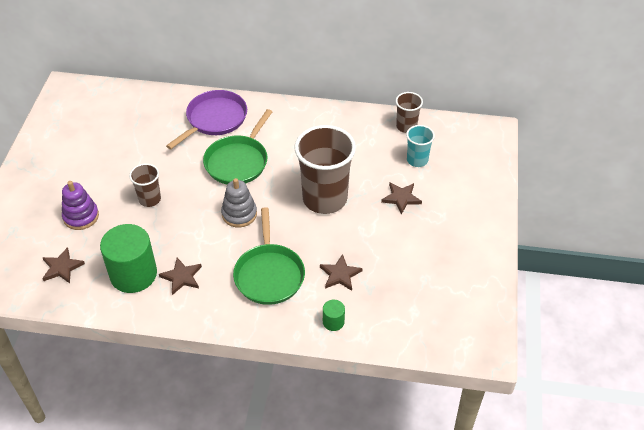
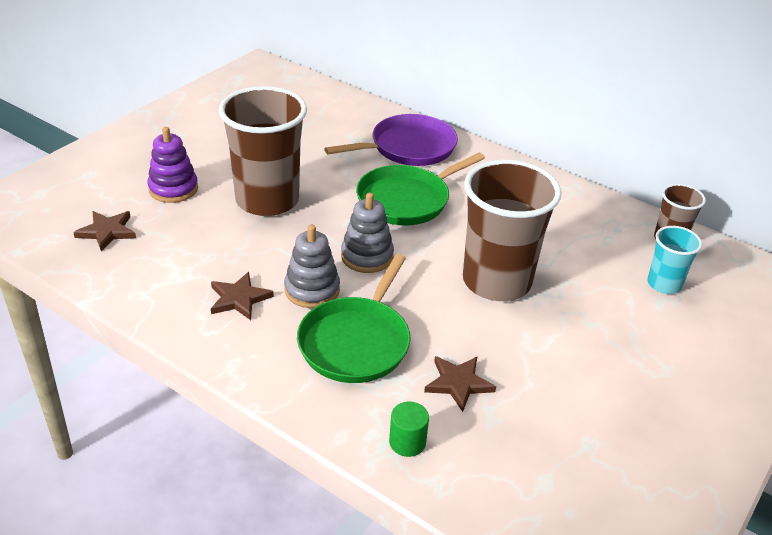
camera: 25 degrees right, 10 degrees down
green cylinder [100,224,157,293] -> none
brown cup [129,163,161,207] -> brown cup [219,86,307,216], size x2.00
brown star [381,182,422,215] -> none
none -> grey stacking toy [284,225,340,308]

